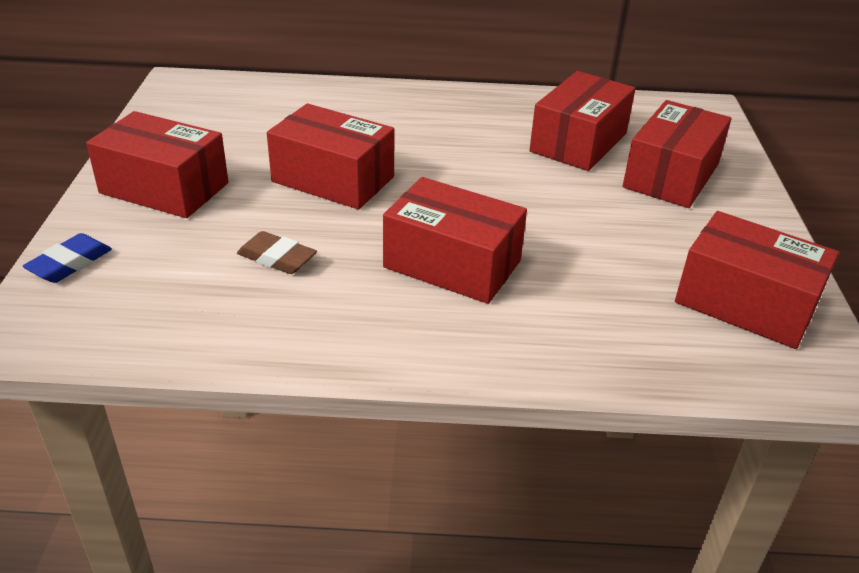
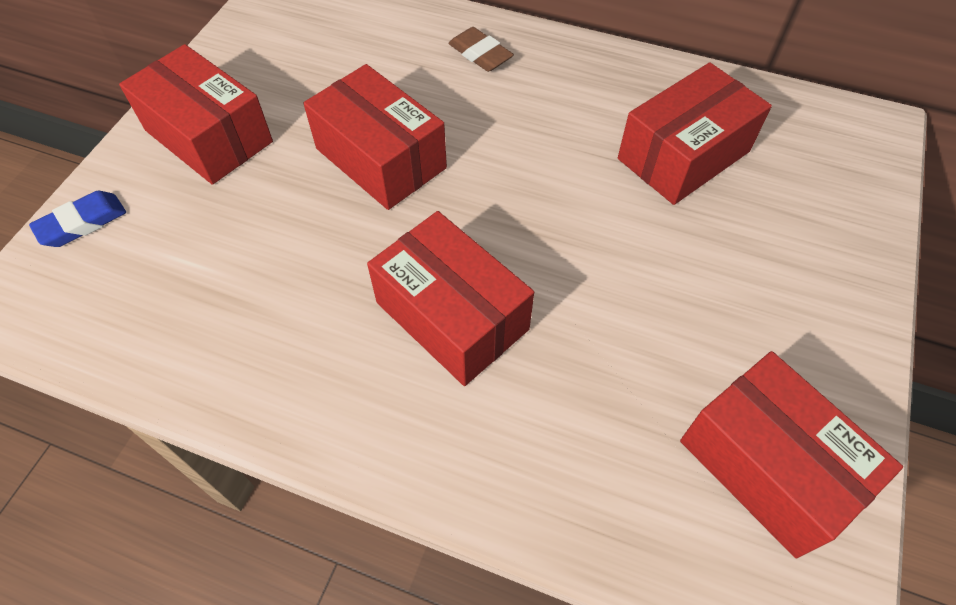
camera: 20 degrees right, 20 degrees up
brown eraser [237,231,317,274] -> brown eraser moved to [448,27,514,72]
red box [623,100,731,208] -> none

